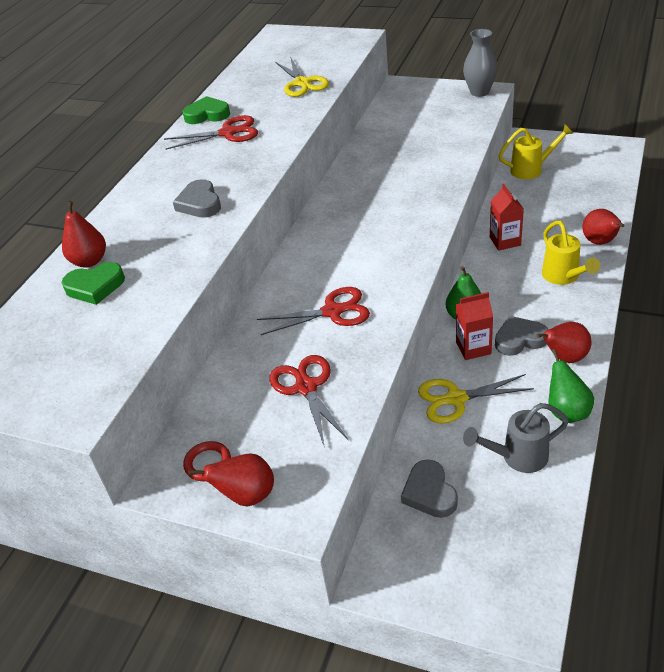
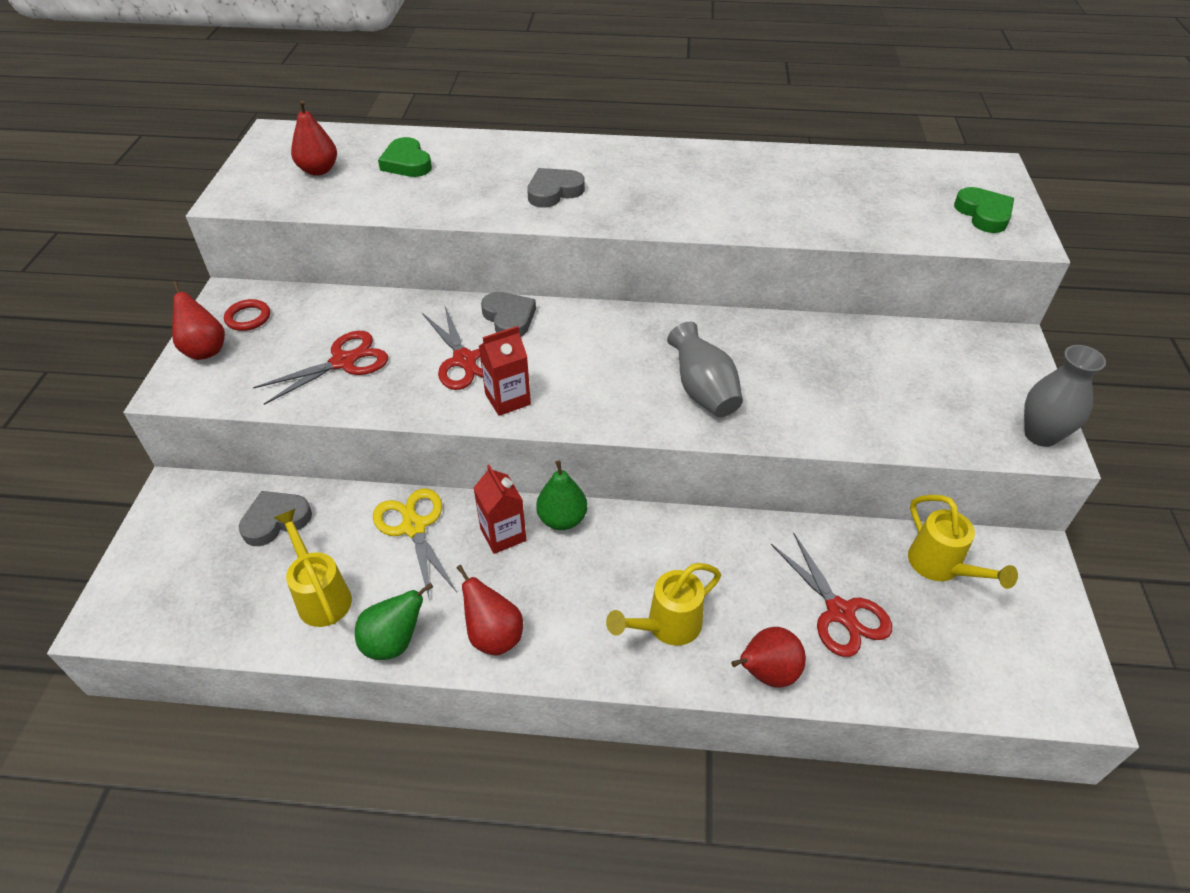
camera: 70 degrees right, 5 degrees up
red pear [62,201,106,268] -> red pear moved to [291,100,337,176]
red scissors [164,115,258,150] -> red scissors moved to [771,533,892,657]
green heart [182,96,230,124] -> green heart moved to [954,187,1014,233]
yellow scissors [275,58,329,97] -> none
grey watering can [463,403,569,473] -> yellow watering can [274,509,352,627]
red carton [490,184,524,251] -> red carton moved to [479,326,531,416]
grey heart [495,316,548,356] -> grey heart moved to [481,292,536,337]
none -> grey vase [667,321,743,417]

